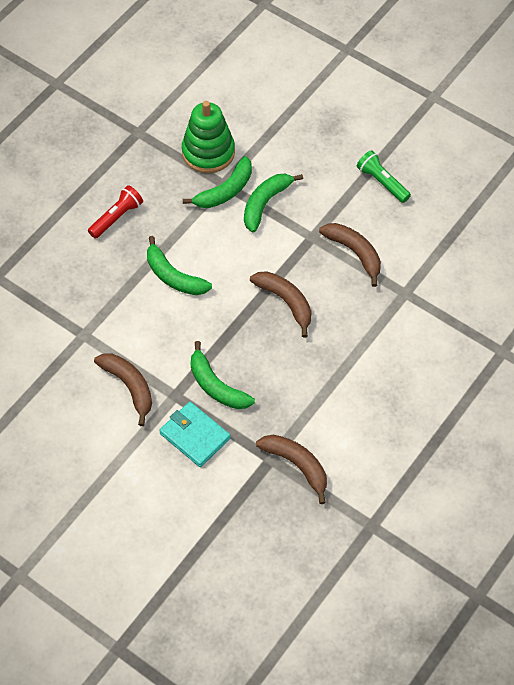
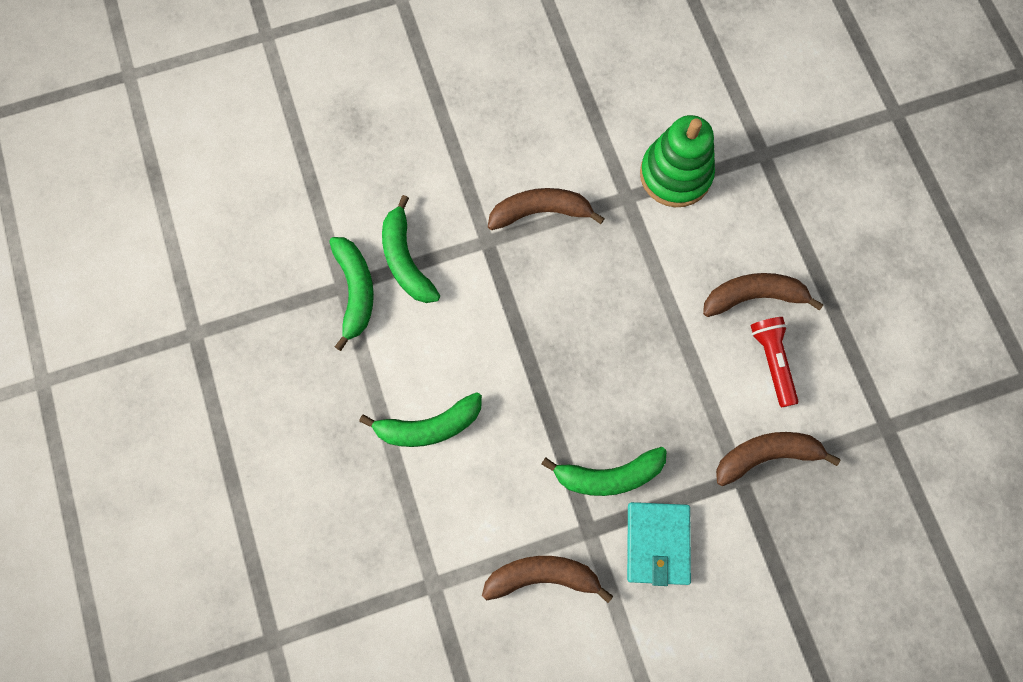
camera: 55 degrees left, 15 degrees up
red flashlight [88,185,143,239] -> red flashlight moved to [750,317,798,408]
turquoise wallet [159,402,230,467] -> turquoise wallet turned 75 degrees counterclockwise [627,502,691,586]
green stacking toy [182,101,235,173] -> green stacking toy moved to [640,115,715,207]
brown banana [250,271,312,338] -> brown banana moved to [703,273,823,317]
green flashlight [357,150,411,203] -> none

